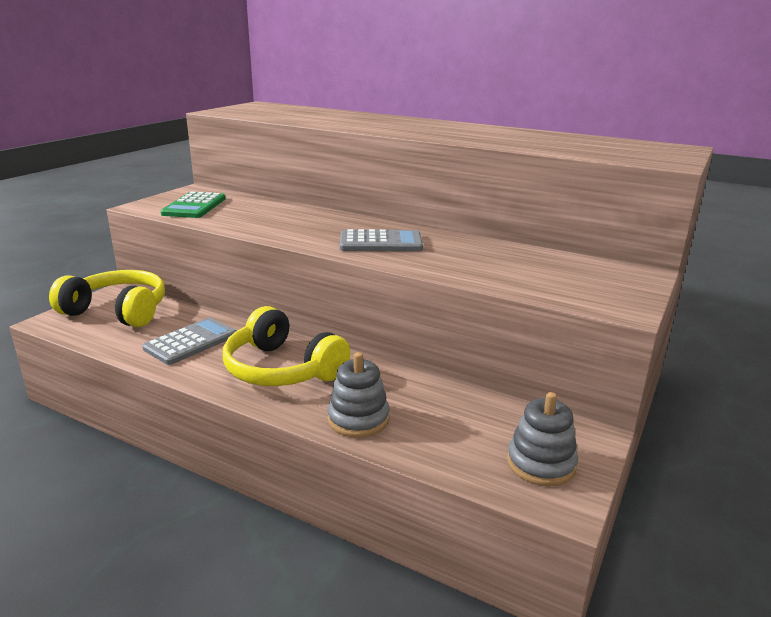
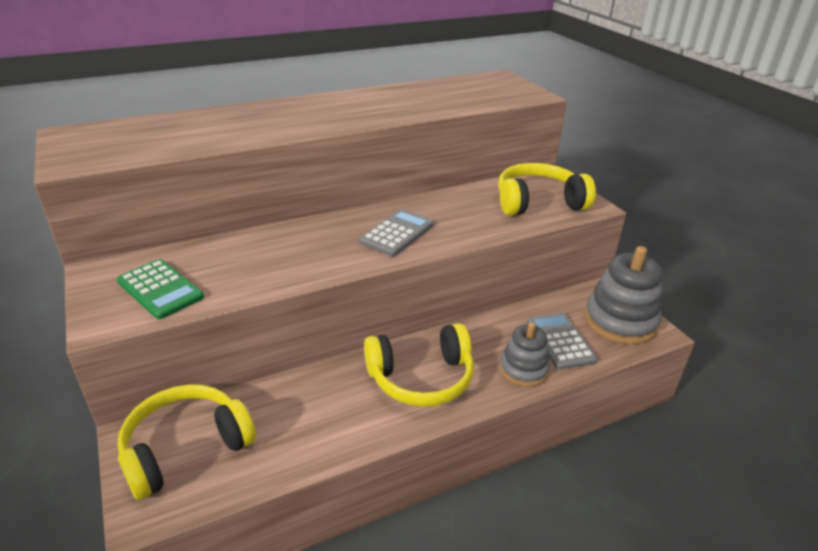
camera: 55 degrees left, 10 degrees up
grey calculator [142,317,237,365] -> grey calculator moved to [527,312,598,370]
grey stacking toy [507,392,578,486] -> grey stacking toy [584,246,663,345], size x1.62
none -> yellow headphones [498,163,596,216]

